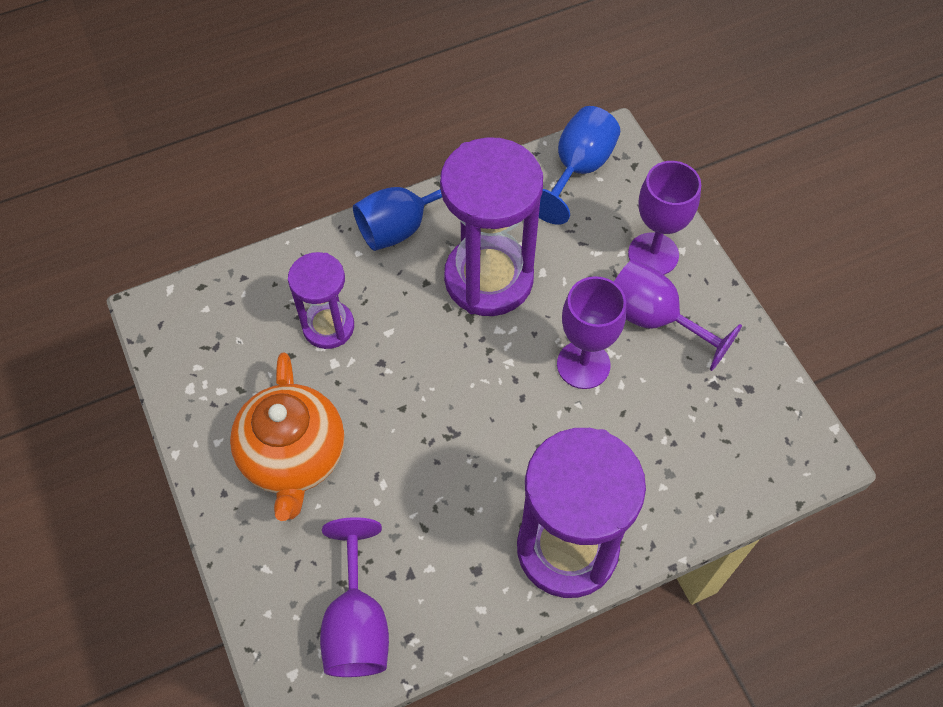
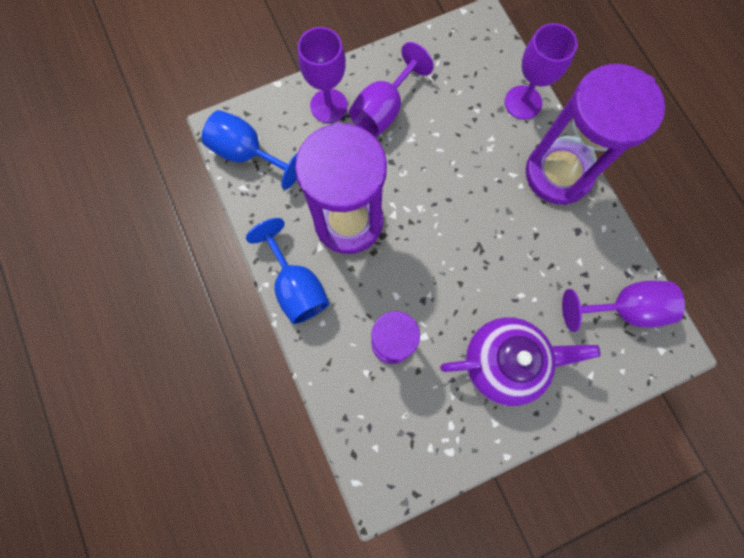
camera: 90 degrees left, 15 degrees up
orange teapot [230,352,344,521] -> purple teapot [440,317,601,406]
purple goblet [557,276,626,389] -> purple goblet moved to [505,23,578,120]

